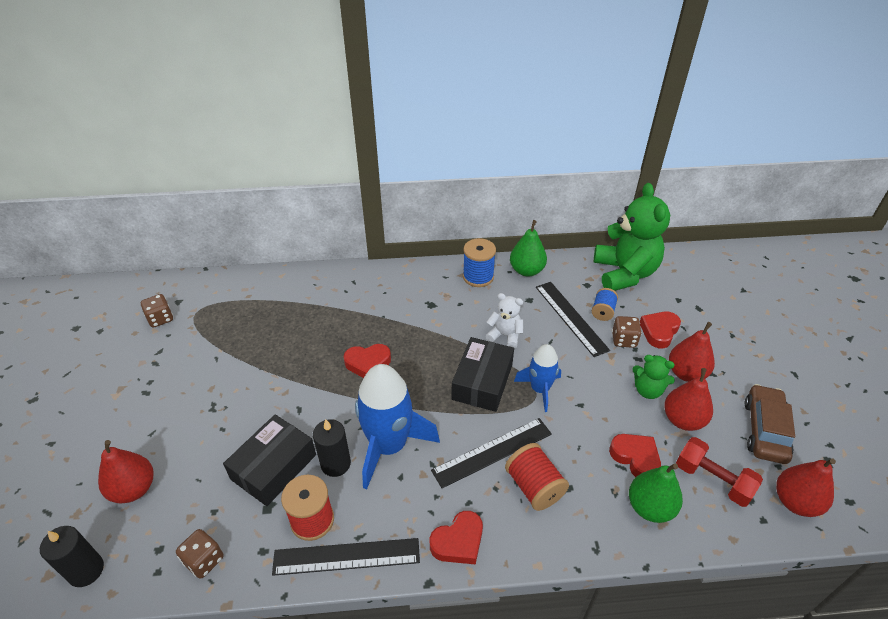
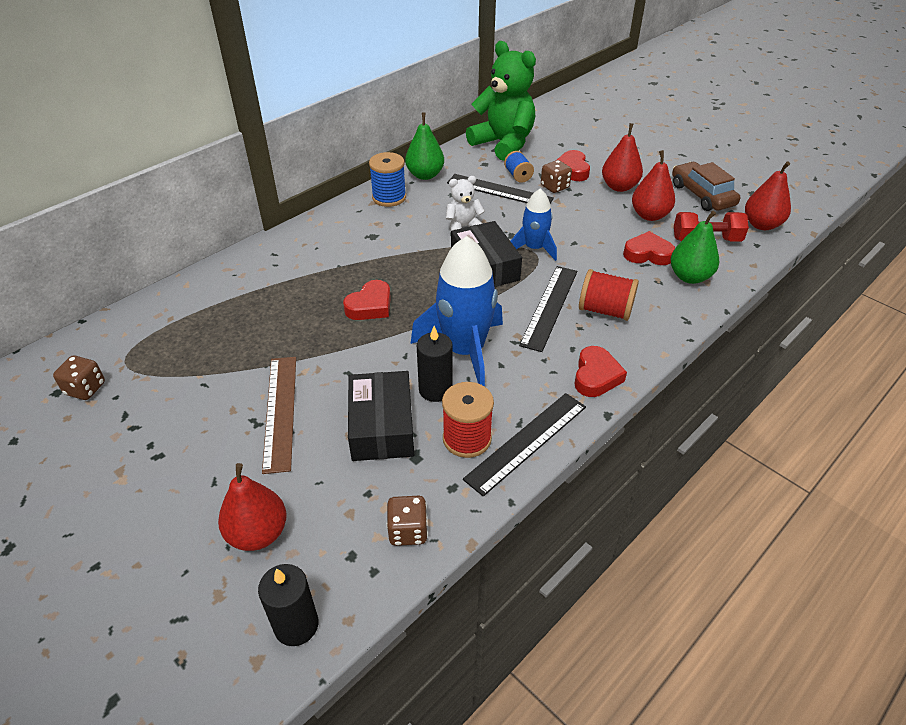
camera: 40 degrees left, 0 degrees up
green teddy bear [632,355,675,399] -> none
none -> brown ruler [262,357,296,474]

